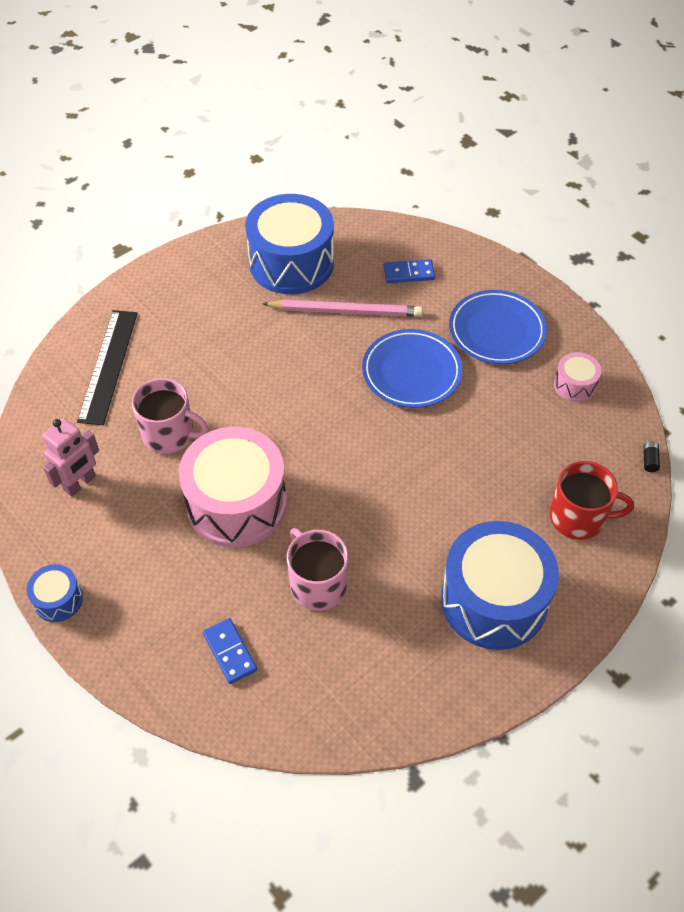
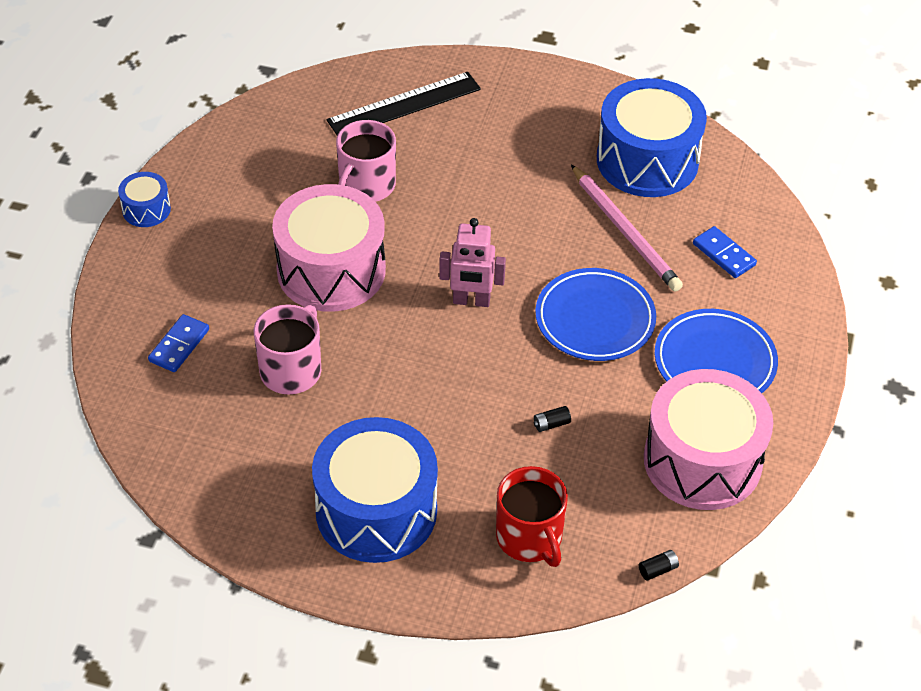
camera: 55 degrees right, 5 degrees down
pink robot [42,418,99,497] -> pink robot moved to [439,218,506,307]
pink mug [132,378,209,454] -> pink mug turned 45 degrees clockwise [336,120,396,202]
pink drum [554,352,602,402] -> pink drum [644,369,773,510], size x2.20
none -> black battery [534,406,571,432]

